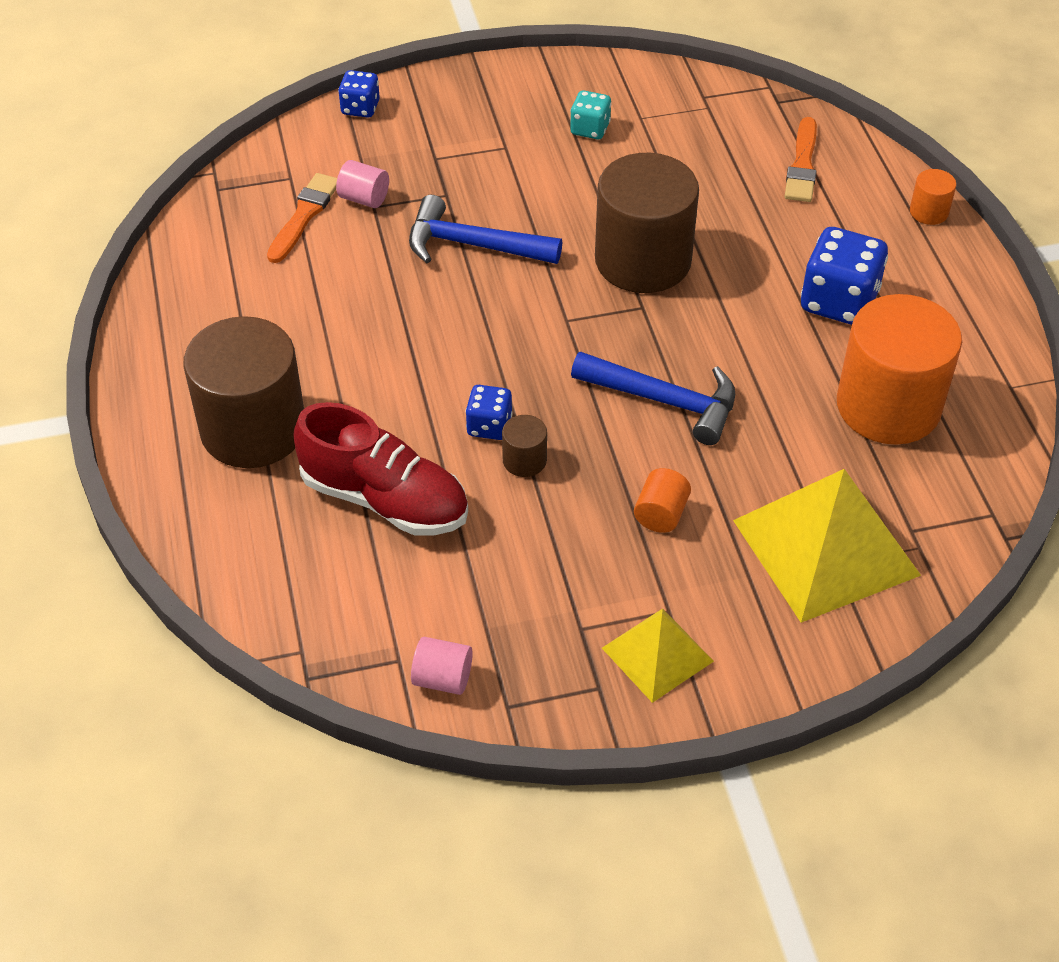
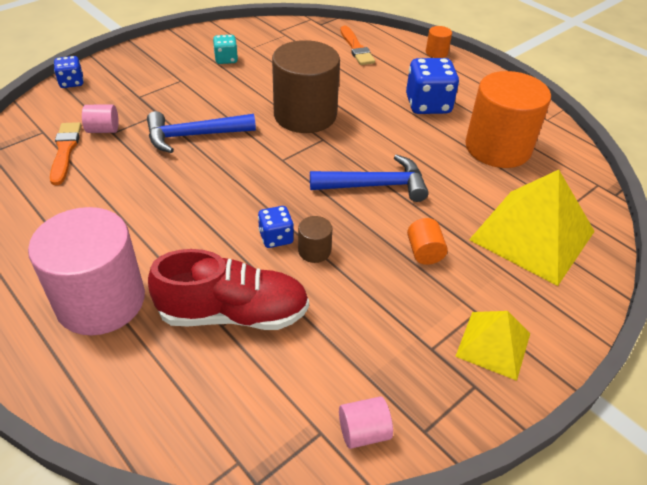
camera: 30 degrees left, 5 degrees down
brown cylinder [184,316,304,468] -> pink cylinder [28,207,145,336]

